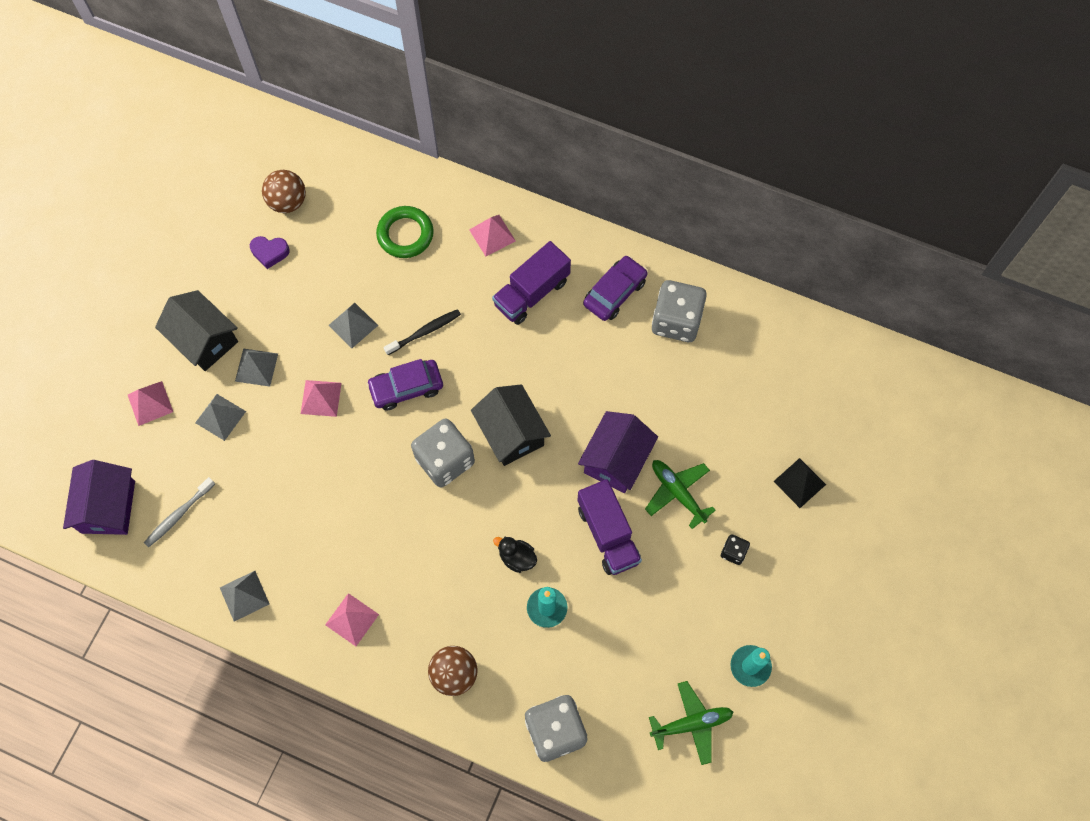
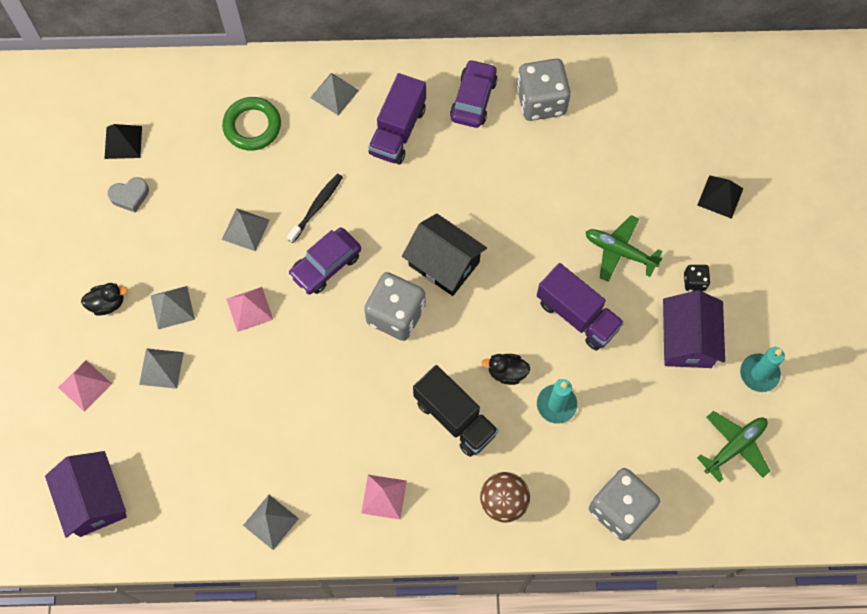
camera: 25 degrees left, 0 degrees up
grey toothbrush [144,477,215,547] -> none
black house [155,290,238,371] -> black duck [81,283,128,316]
purple heart [250,236,289,269] -> grey heart [107,177,149,213]
brown ball [262,170,306,213] -> black pyramid [104,124,142,159]
pink pyramid [469,215,516,256] -> grey pyramid [310,73,359,116]
purple house [578,411,658,493] -> purple house moved to [663,290,725,368]
none -> black truck [413,365,499,457]

